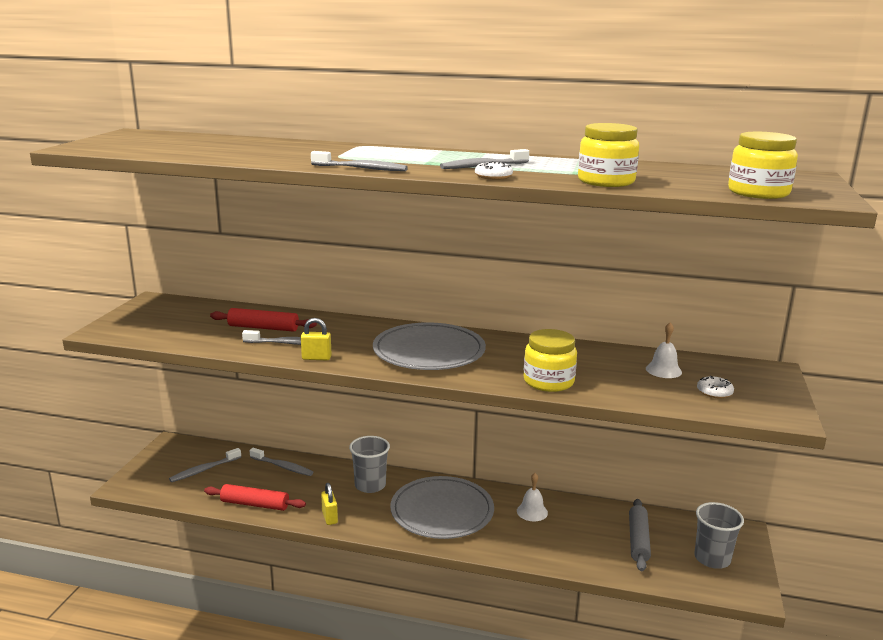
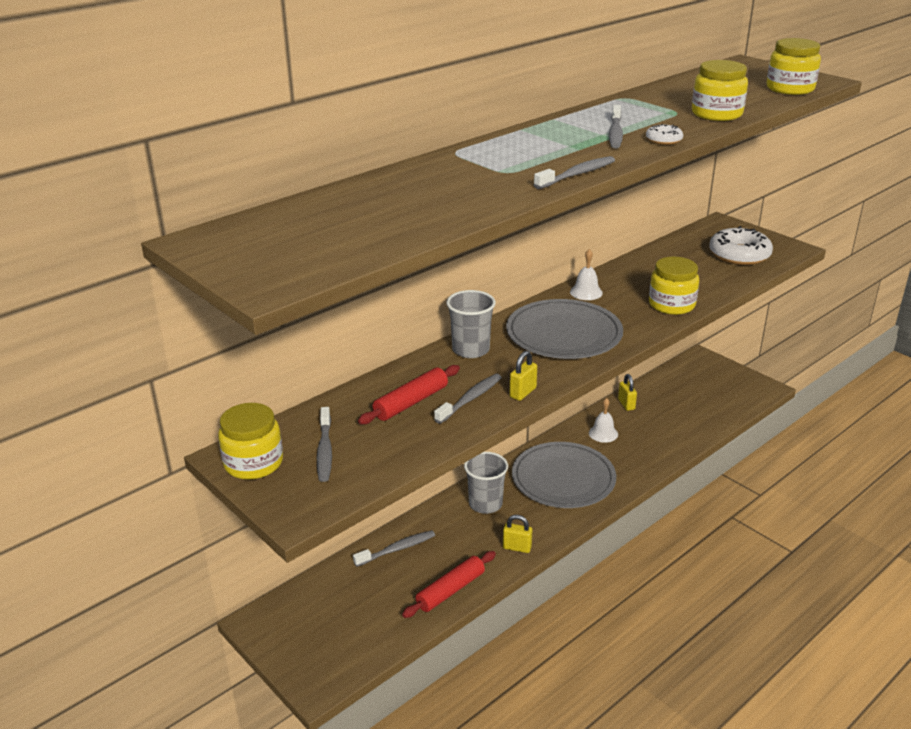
camera: 55 degrees left, 10 degrees up
grey toothbrush [169,448,241,482] -> grey toothbrush moved to [317,407,332,482]
grey rolling pin [629,499,651,571] -> none
white bell [646,322,682,378] -> white bell moved to [570,249,603,300]
grey cup [694,502,744,569] -> grey cup moved to [446,290,496,358]
white donut [697,375,734,398] -> white donut [709,226,773,265], size x2.13
none -> yellow jar [218,403,283,480]
none -> yellow padlock [618,374,637,411]

